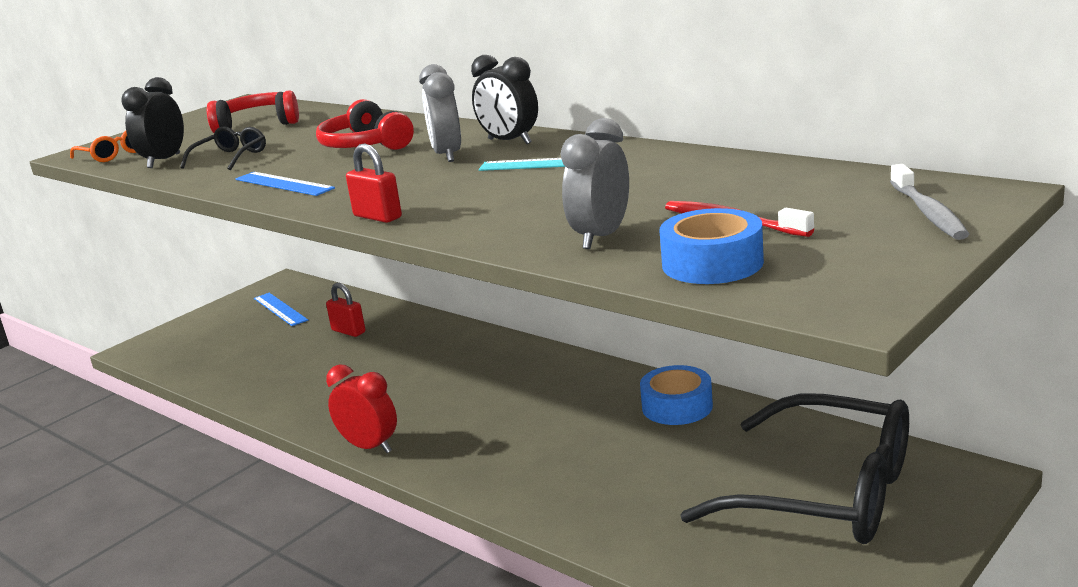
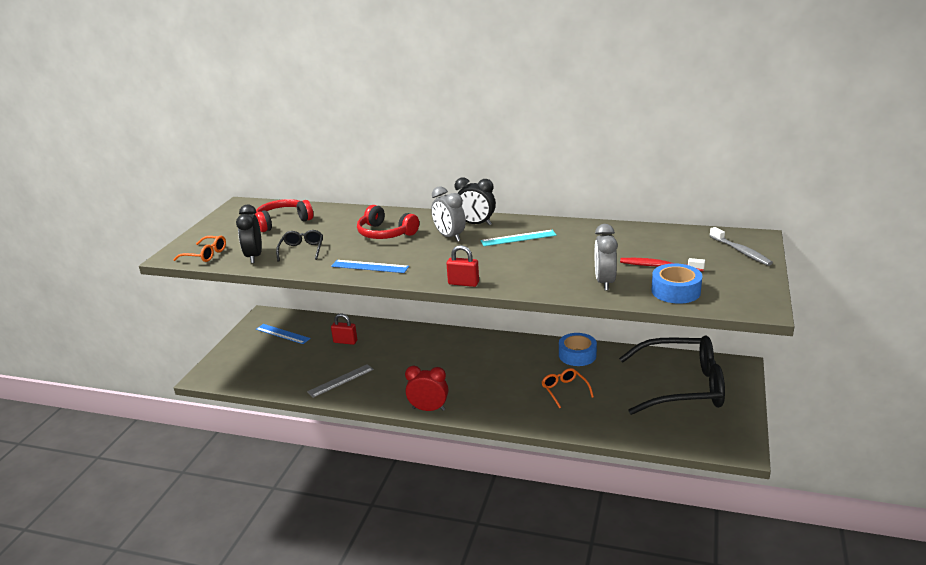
camera: 25 degrees left, 5 degrees up
none -> grey ruler [307,364,374,398]
none -> orange glasses [542,368,594,408]

